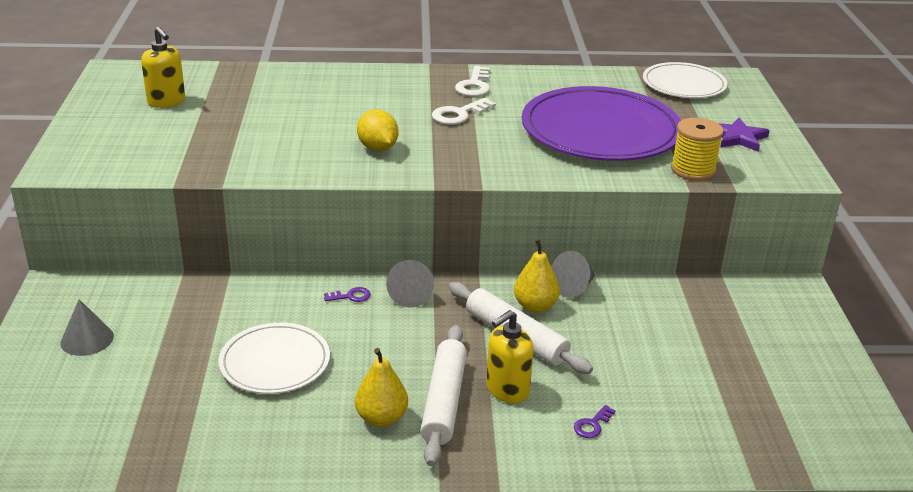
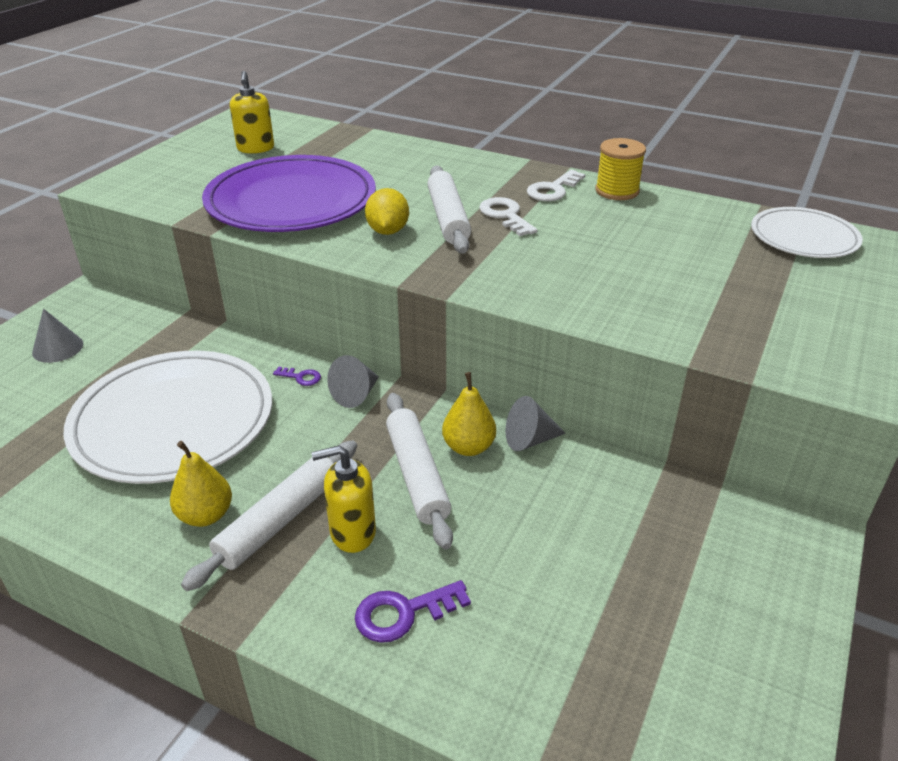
camera: 30 degrees right, 5 degrees up
white plate [219,323,330,394] -> white plate [63,351,272,484], size x1.75
white key [432,98,496,125] -> white key turned 75 degrees clockwise [479,197,538,236]
purple plate [522,86,681,161] -> purple plate moved to [202,155,376,232]
purple key [574,405,615,438] -> purple key [355,580,471,643], size x1.74
yellow spool [671,117,724,181] -> yellow spool moved to [595,138,646,200]
purple star [718,118,770,152] -> none
none -> white rolling pin [427,165,471,254]

